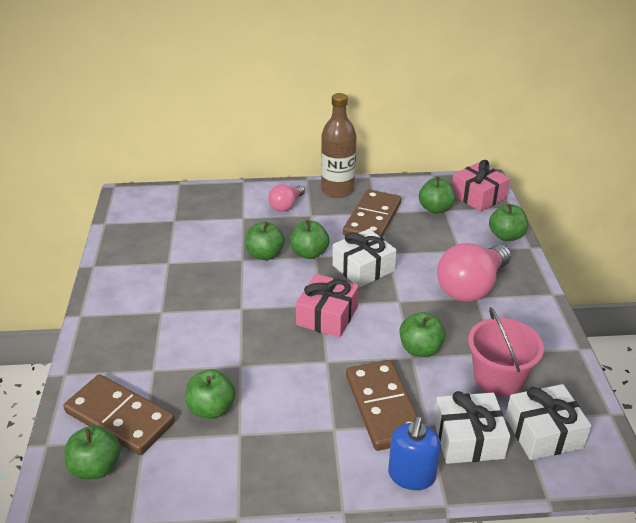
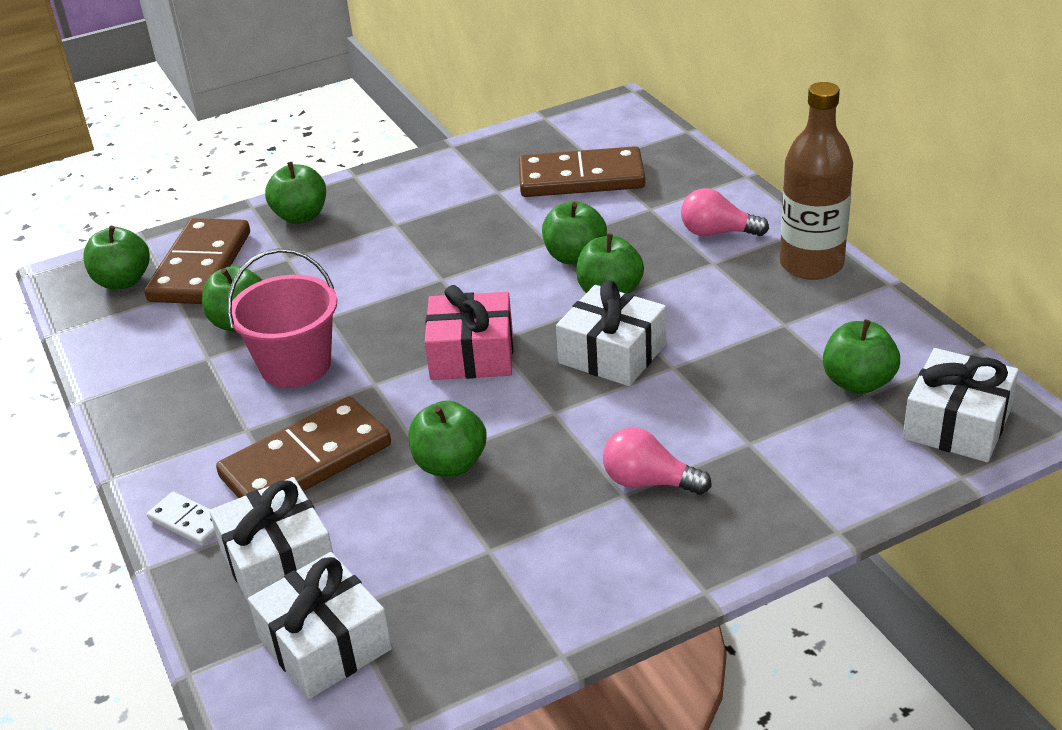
camera: 70 degrees right, 0 degrees up
brown domino [343,189,401,237] -> brown domino moved to [519,146,645,197]
blue soap dispenser [388,417,441,490] -> white domino [147,492,216,546]
pink light bulb [437,243,511,302] -> pink light bulb [603,428,712,495], size x0.54
pink gift [452,160,510,212] -> white gift [903,348,1019,462]
pink bucket [468,307,544,397] -> pink bucket moved to [227,248,337,388]
green apple [489,204,528,241] -> green apple moved to [265,162,326,224]

